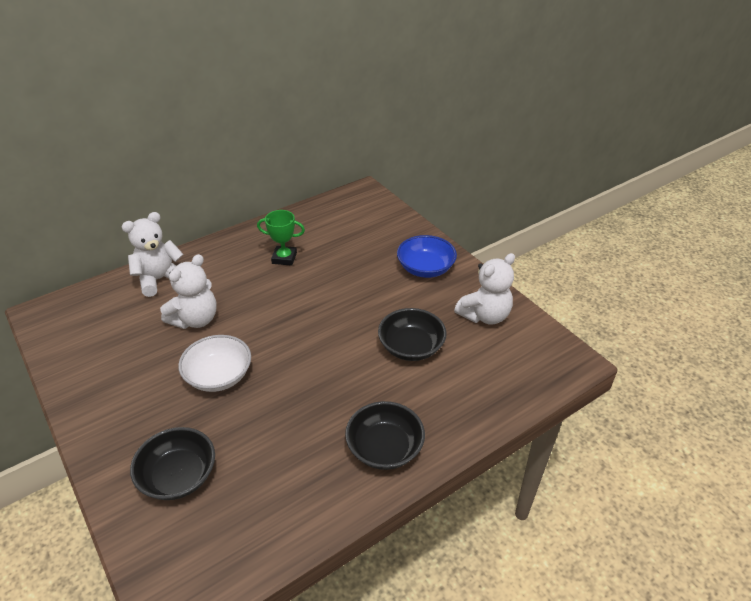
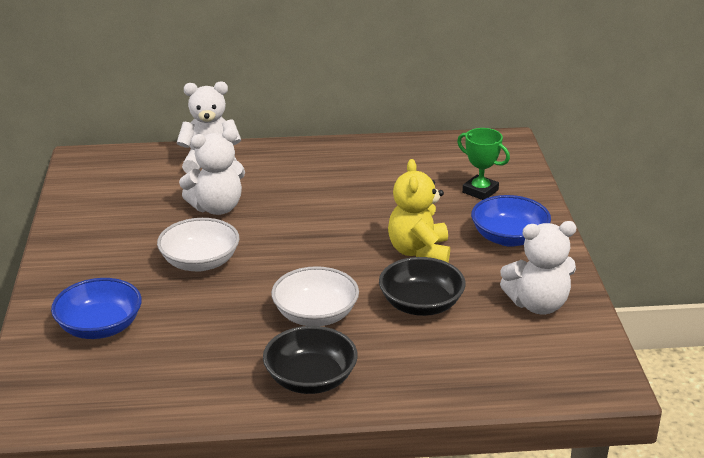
camera: 30 degrees right, 10 degrees down
black bowl [130,427,215,500] -> blue bowl [51,278,142,339]
green trophy [257,210,305,266] -> green trophy moved to [457,128,510,200]
none -> white bowl [271,266,359,326]
none -> yellow teddy bear [388,159,450,262]

